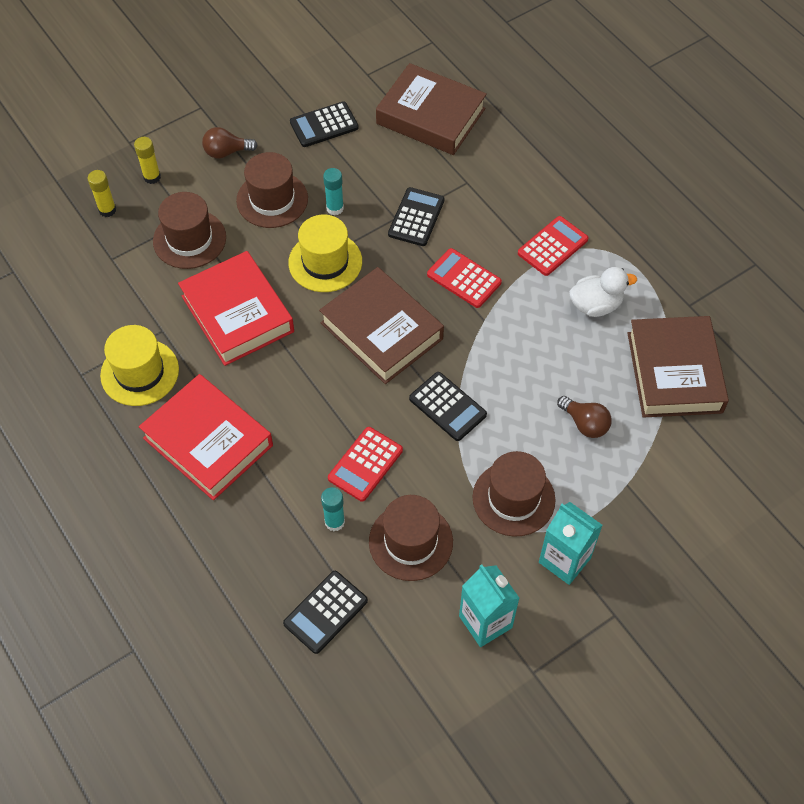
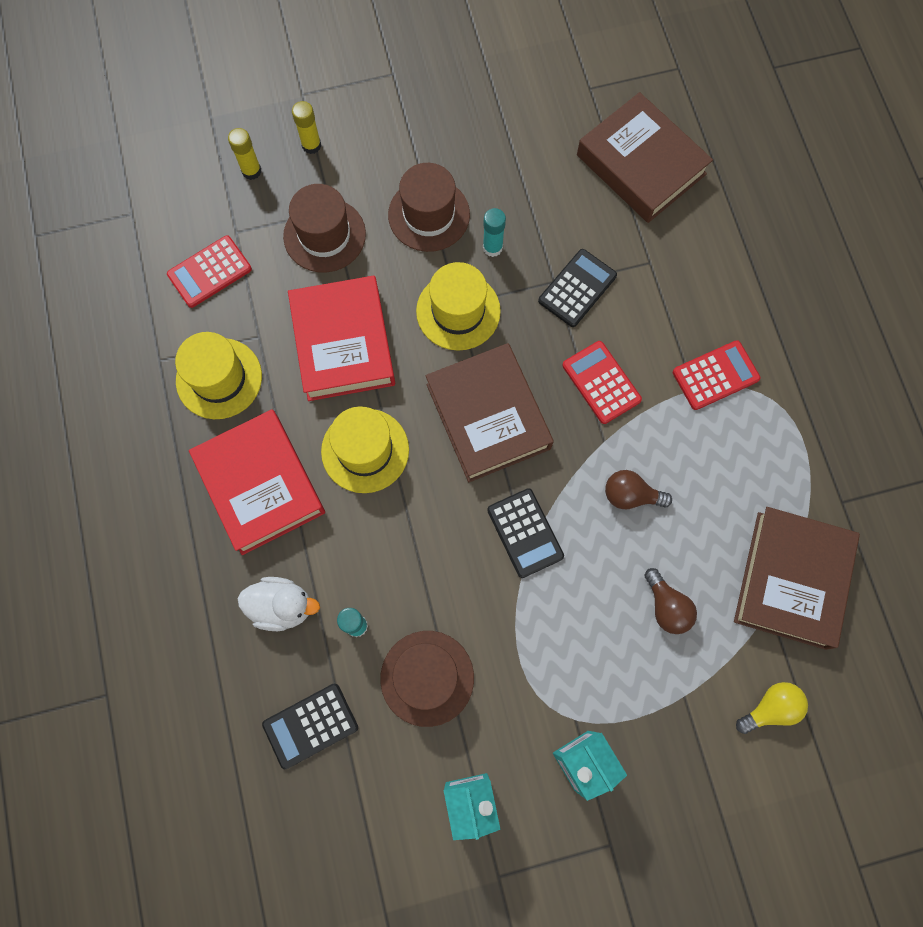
camera: 20 degrees right, 15 degrees up
brown light bulb [202,127,258,159] -> brown light bulb moved to [605,470,672,509]
black calculator [290,101,359,147] -> none
red calculator [328,427,403,502] -> red calculator moved to [167,235,252,308]
brown hat [472,451,555,537] -> none
white duck [569,267,637,317] -> white duck moved to [237,577,320,631]
none -> yellow hat [321,406,409,493]
none -> yellow light bulb [736,682,808,734]

